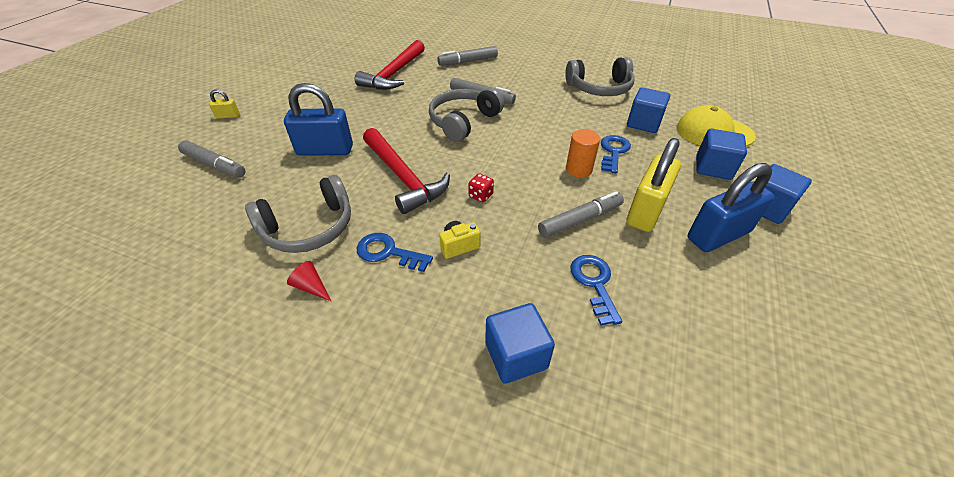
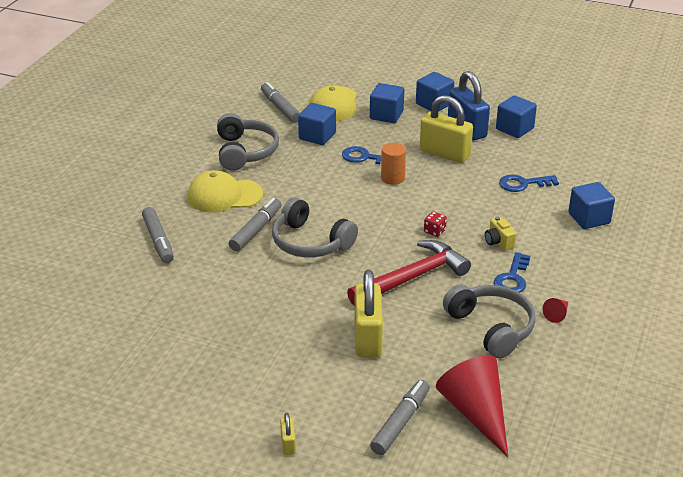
camera: 90 degrees left, 10 degrees down
blue padlock [284,83,353,156] -> yellow padlock [354,270,383,358]
red hammer [355,40,425,90] -> none
grey marker [538,191,624,238] -> grey marker moved to [261,82,300,123]
none -> yellow cap [187,170,263,213]
none -> red cone [436,355,508,457]
none -> blue cube [496,95,537,138]

